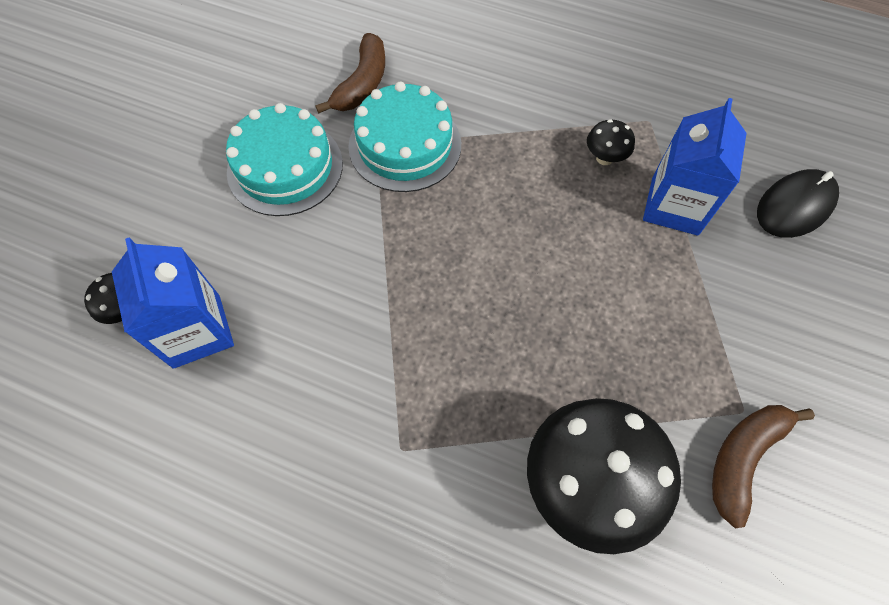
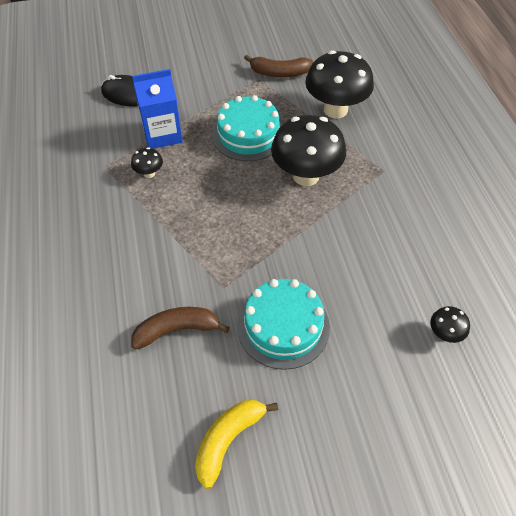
camera: 125 degrees left, 10 degrees down
blue carton [112,237,234,369] -> none
turquoise cake [348,82,461,192] -> turquoise cake moved to [212,95,282,161]
none -> yellow banana [195,400,278,489]
none -> black mushroom [271,115,346,186]

